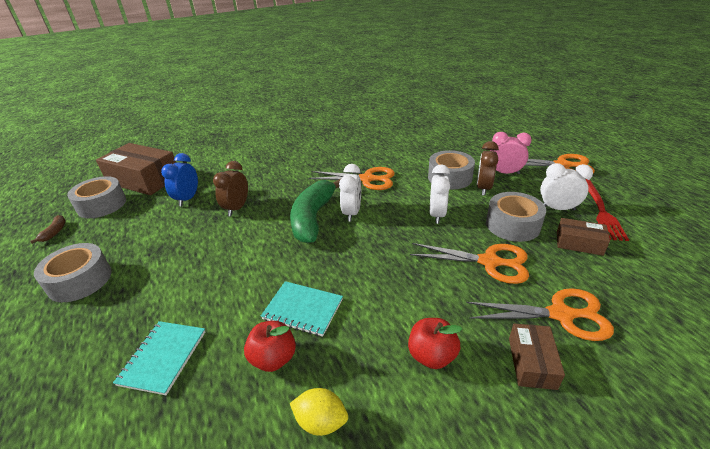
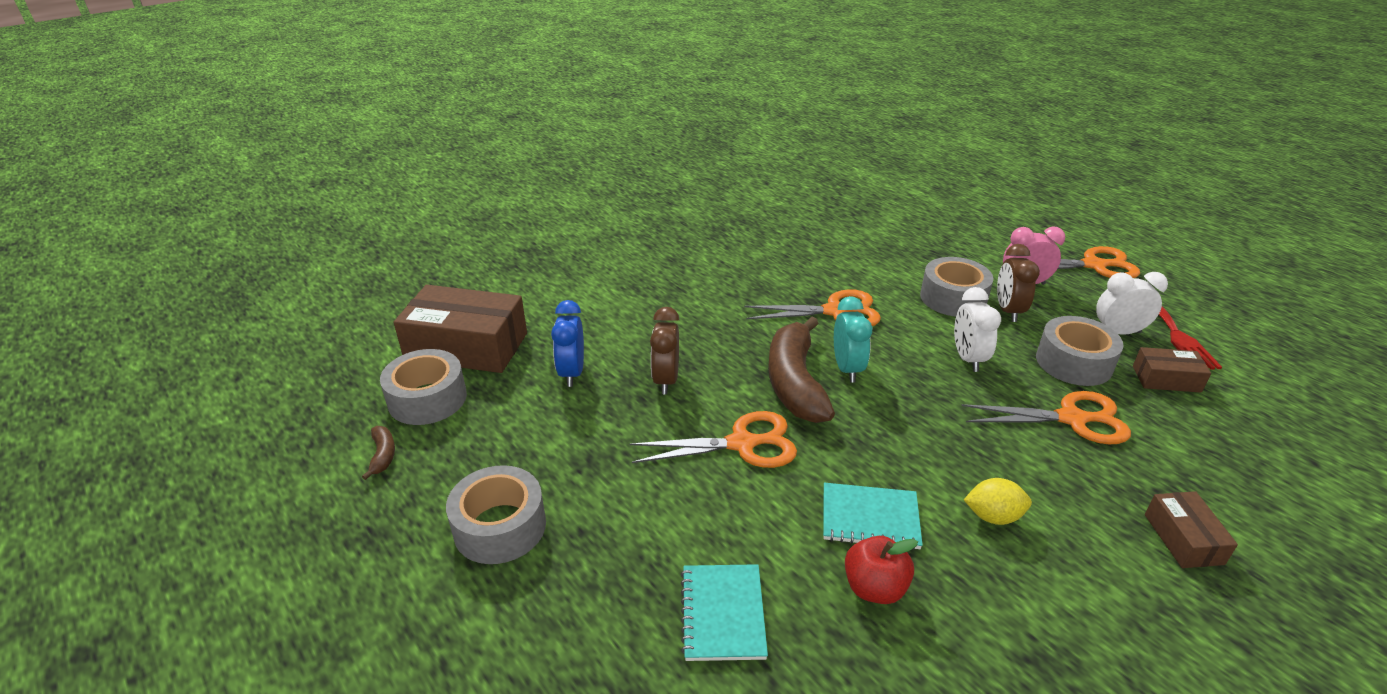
camera: 15 degrees left, 0 degrees up
green banana [290,179,341,243] -> brown banana [768,317,835,423]
yellow lemon [290,388,348,436] -> yellow lemon moved to [964,478,1032,525]
white clock [339,164,361,222] -> turquoise clock [834,296,872,383]
red apple [408,318,462,369] -> none
orange scissors [466,288,614,341] -> orange scissors moved to [629,411,797,468]

